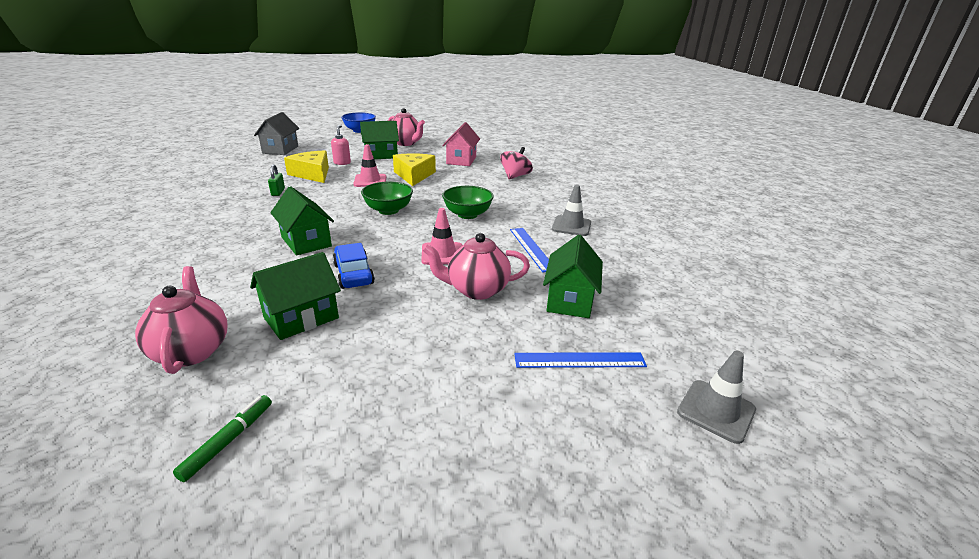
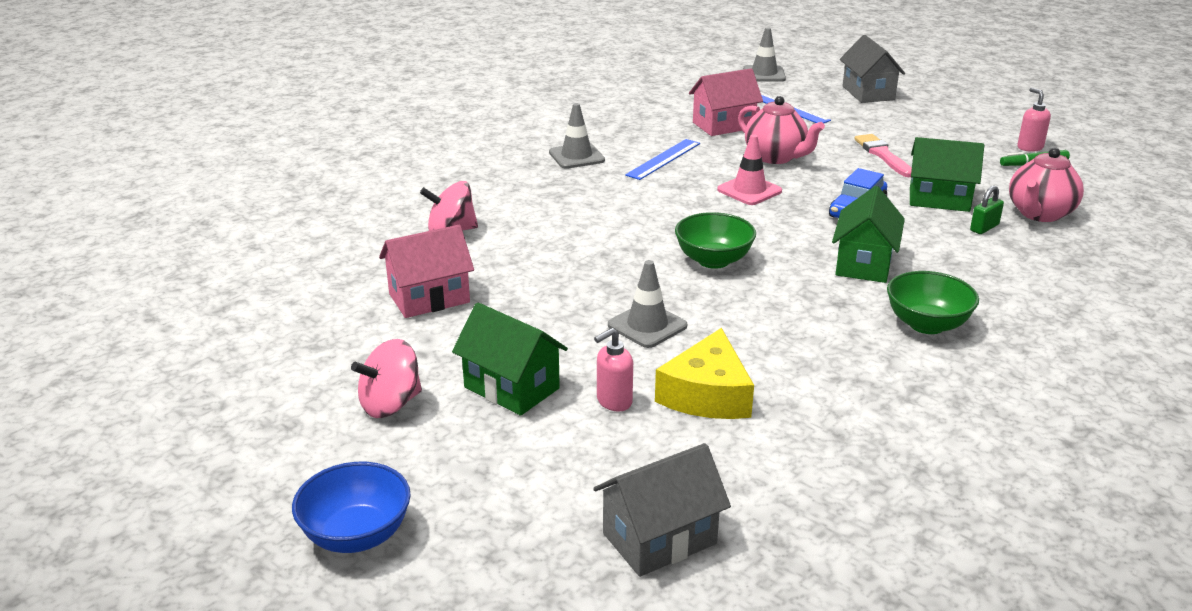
camera: 125 degrees left, 0 degrees up
green padlock [268,164,285,196] -> green padlock moved to [970,186,1004,234]
pink traffic cone [353,144,386,187] -> grey traffic cone [608,260,687,348]
pink teapot [388,108,425,146] -> pink spinning top [351,339,422,418]
yellow cheese [393,153,436,186] -> none
green bowl [442,186,494,219] -> green bowl moved to [887,271,979,334]
green house [543,234,603,318] -> pink house [689,68,763,136]
none -> grey house [840,35,905,103]
none -> pink brush [854,134,912,177]
none -> pink soap dispenser [1017,88,1051,152]

